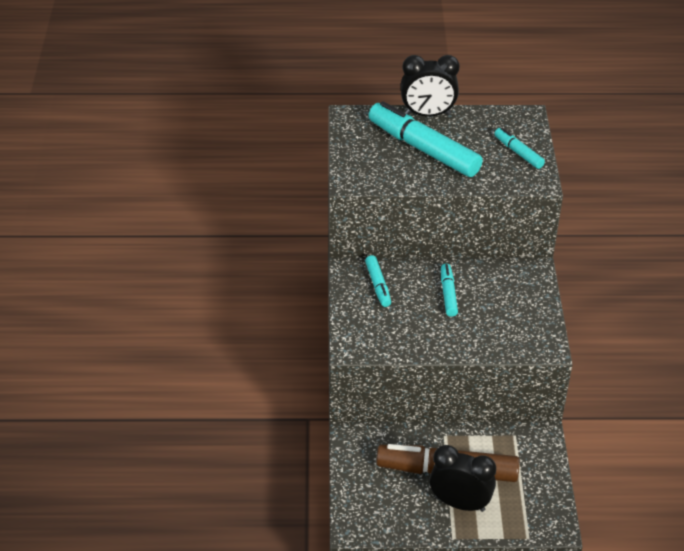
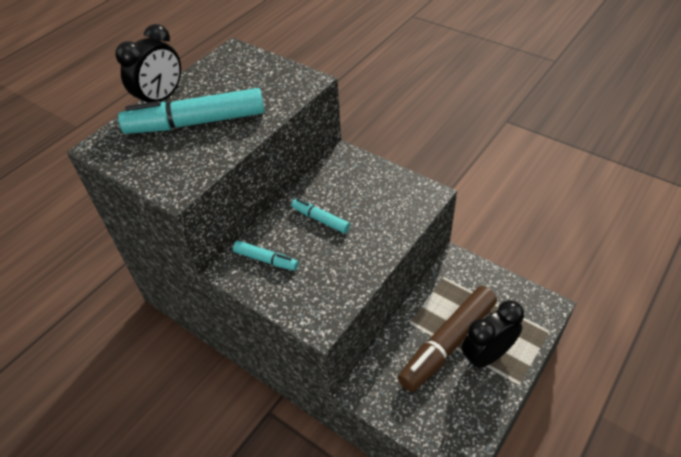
camera: 50 degrees left, 5 degrees up
turquoise marker [494,128,545,169] -> none

